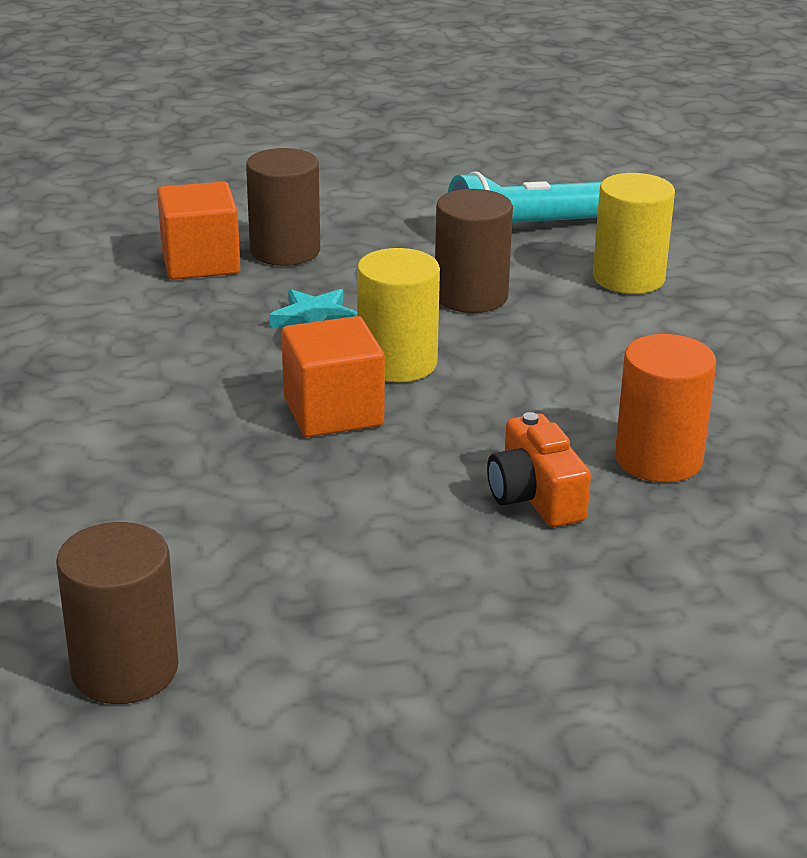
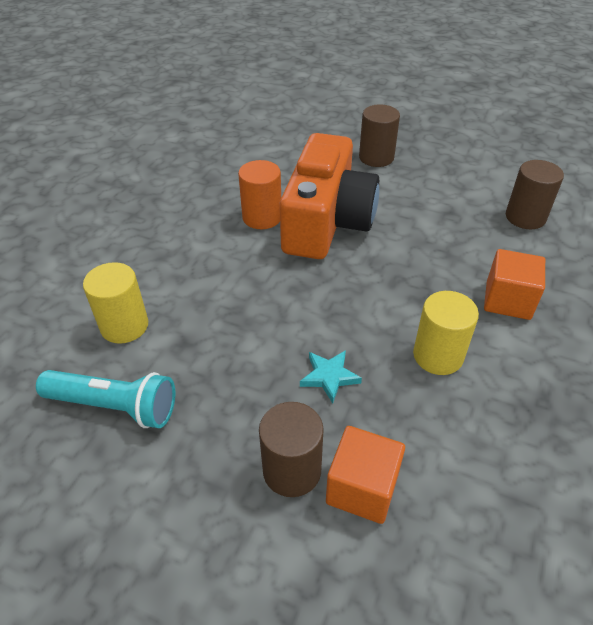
camera: 145 degrees left, 15 degrees up
orange cube [281,316,385,437] -> orange cube moved to [484,249,545,320]
yellow cylinder [357,248,440,382] -> yellow cylinder moved to [413,291,479,375]
brown cylinder [435,189,513,313] -> brown cylinder moved to [359,105,400,167]
orange camera [487,412,591,527] -> orange camera [280,133,379,259], size x2.37

